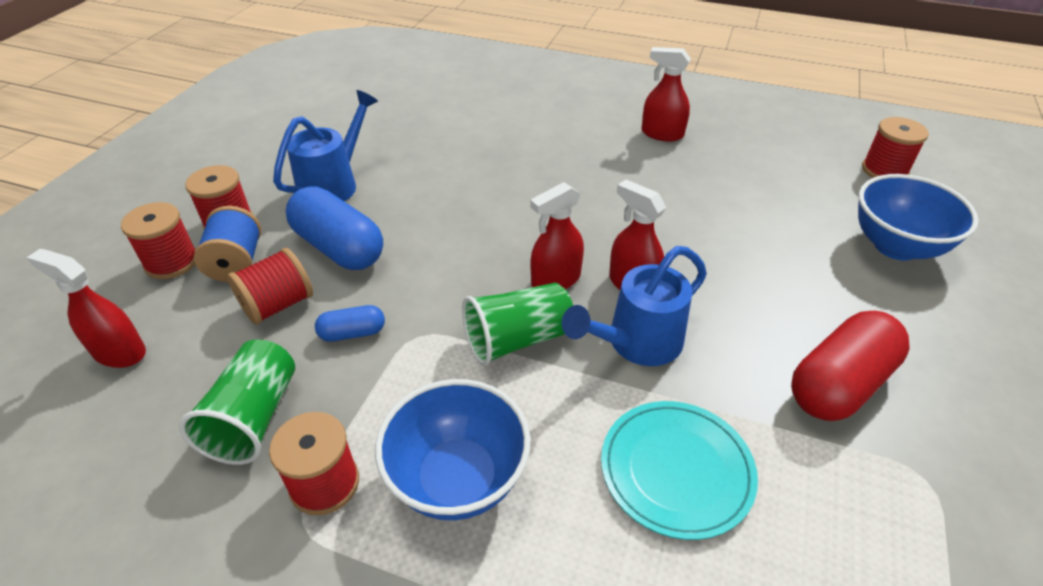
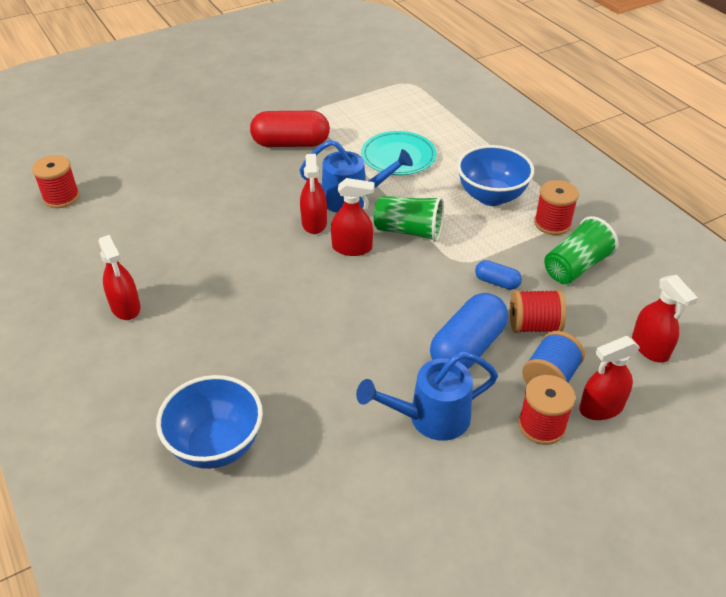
camera: 140 degrees left, 0 degrees up
red spool [121,202,196,279] -> red spray bottle [579,336,640,420]
blue capsule [286,186,383,270] -> blue capsule turned 45 degrees clockwise [430,293,508,369]
blue bowl [858,174,979,261] -> blue bowl moved to [156,375,263,469]

